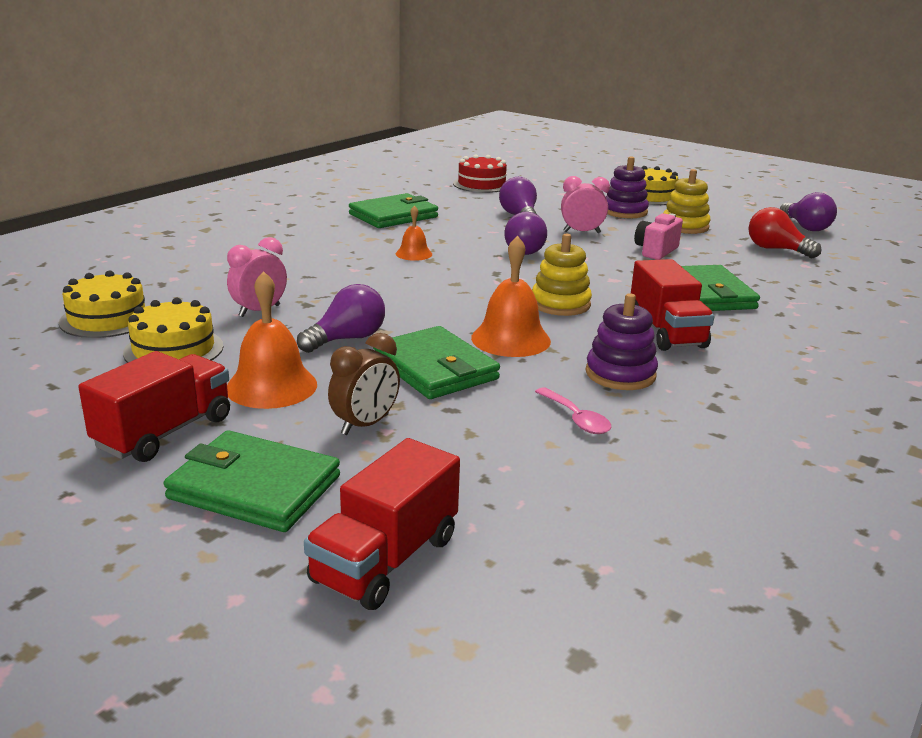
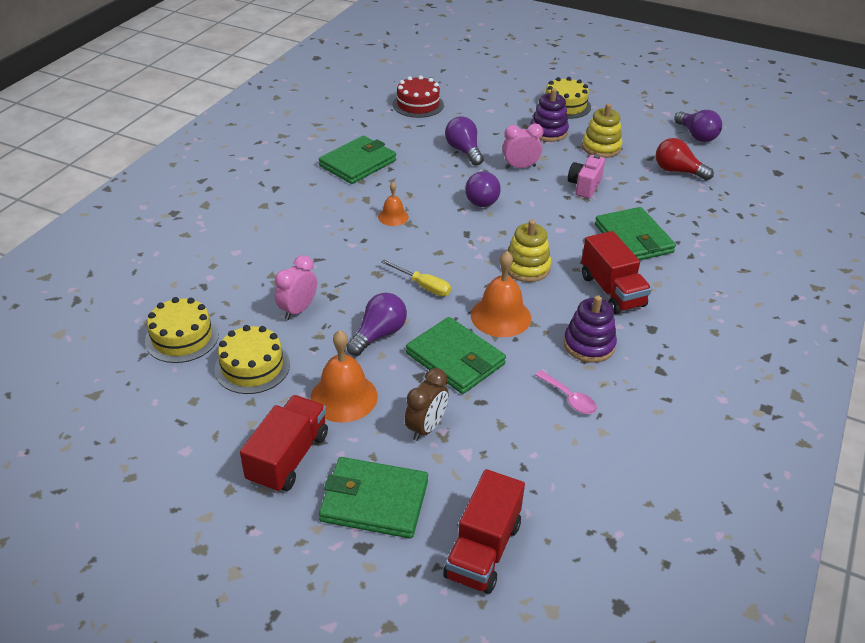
camera: 10 degrees left, 15 degrees up
none -> yellow screwdriver [381,259,451,296]

